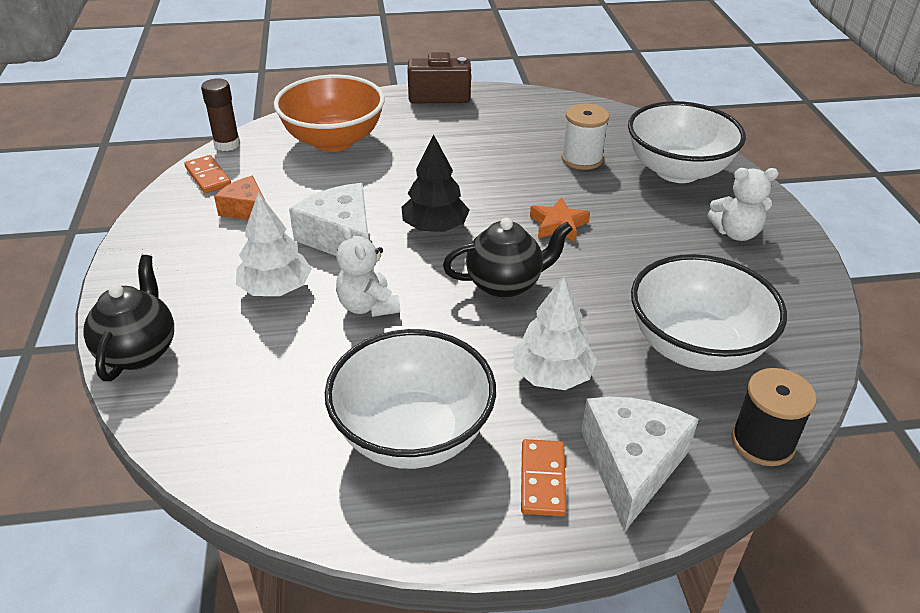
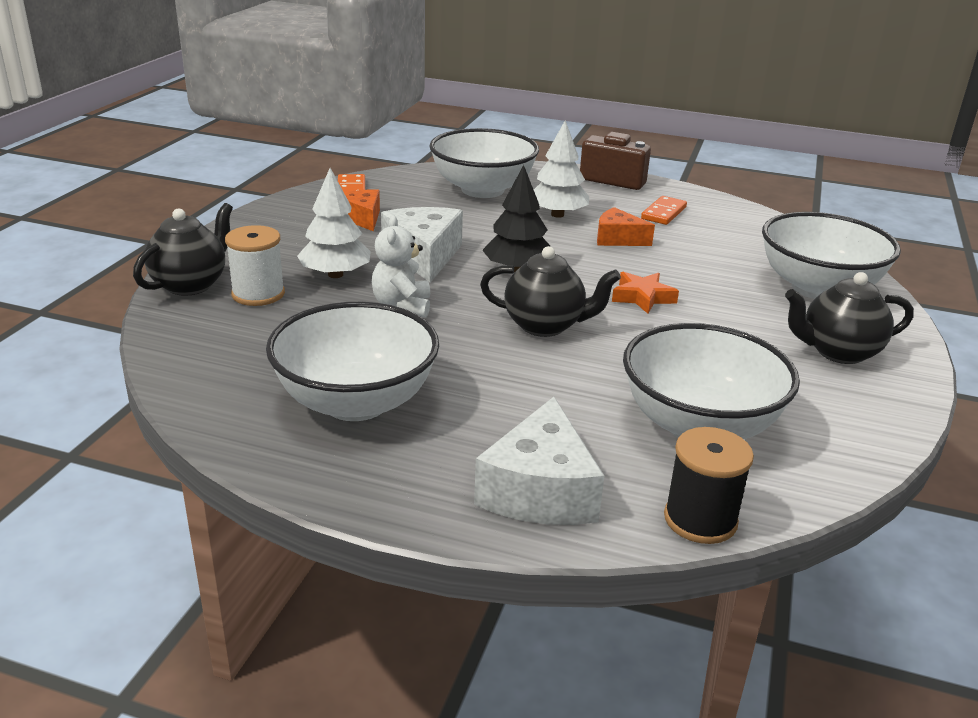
camera: 25 degrees right, 10 degrees down
brown glue stick [201,78,240,151] -> none
orange bowl [274,75,385,152] -> white bowl [429,128,539,198]
white tree [513,276,597,390] -> white tree moved to [534,120,589,218]
orange domino [521,439,566,516] -> orange domino moved to [641,196,687,225]
white spool [561,104,609,170] -> white spool moved to [225,225,285,306]
white cheese [581,397,699,532] -> white cheese turned 150 degrees clockwise [474,397,604,525]
white teddy bear [707,168,779,241] -> black teapot [785,272,914,364]
none -> orange cheese [597,207,655,246]

